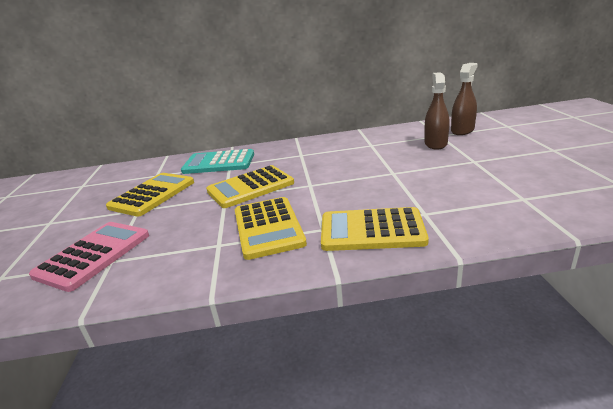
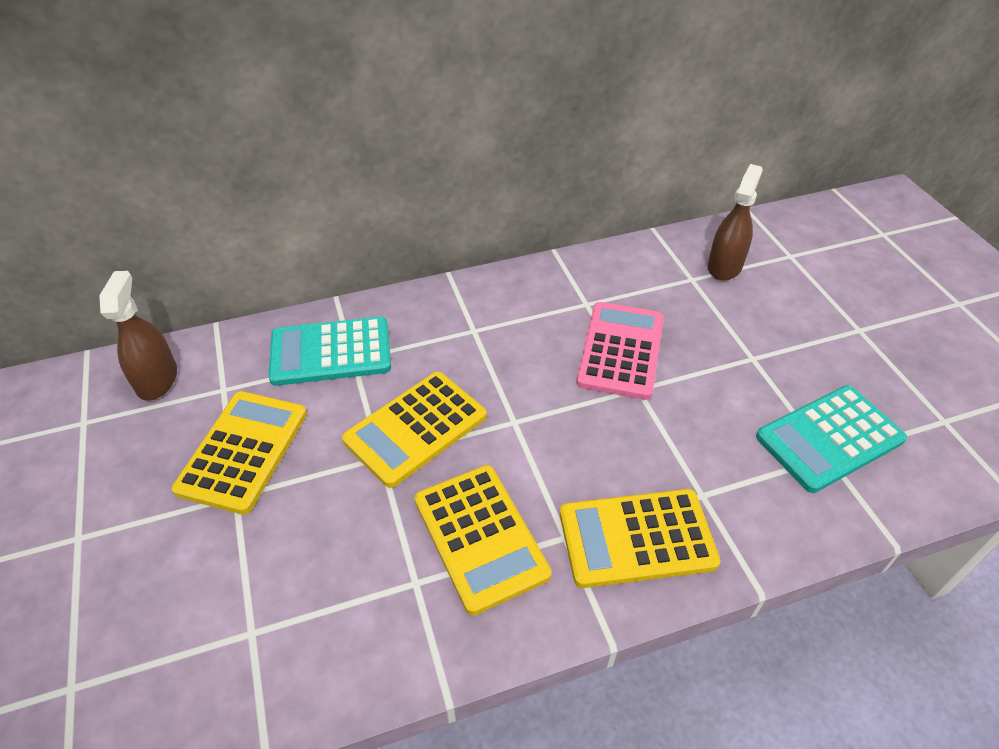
camera: 15 degrees left, 20 degrees up
pink calculator [29,222,149,292] -> pink calculator moved to [576,302,664,400]
brown spray bottle [424,72,450,150] -> brown spray bottle moved to [99,271,177,401]
none -> turquoise calculator [756,385,907,493]

